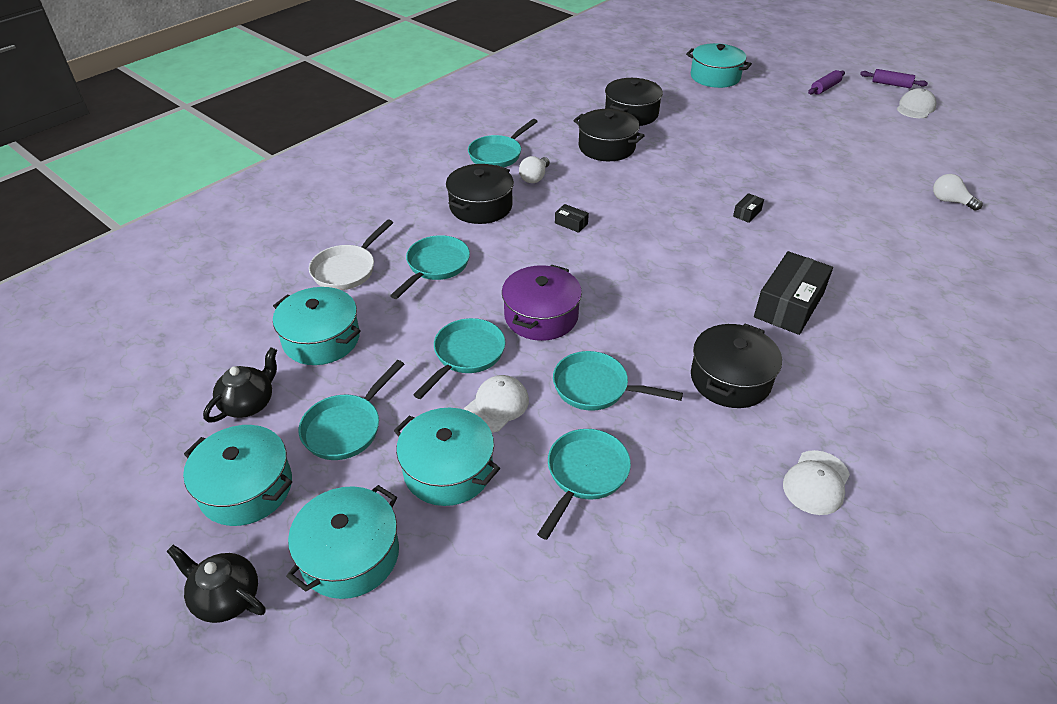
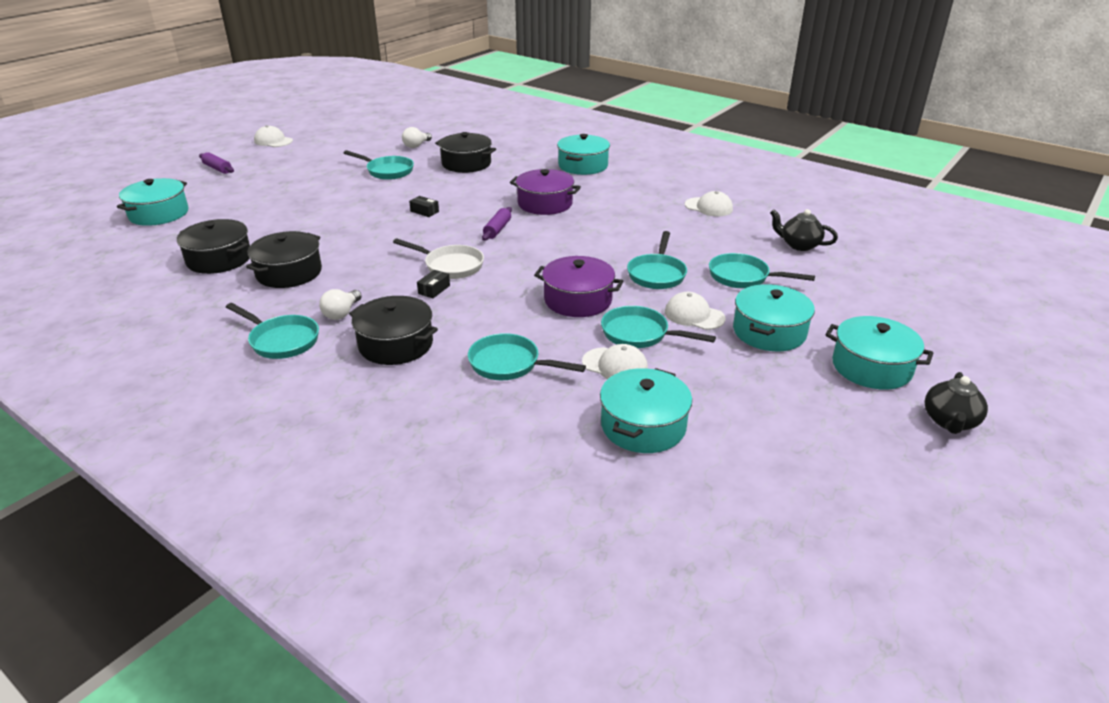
camera: 95 degrees left, 10 degrees down
turquoise pot [183,425,292,526] -> turquoise pot moved to [557,134,610,175]
black teapot [203,347,277,423] -> black teapot moved to [770,209,838,251]
turquoise pan [299,360,404,460] -> turquoise pan moved to [344,150,414,180]
white pan [309,220,393,290] -> white pan moved to [393,239,484,279]
white light bulb [519,156,550,183] -> white light bulb turned 90 degrees clockwise [319,289,362,320]
black pot [691,323,782,408] -> black pot moved to [435,132,496,173]
black box [754,251,833,335] -> purple pot [510,169,581,215]
purple rolling pin [860,69,928,88] -> purple rolling pin moved to [482,207,512,241]
none -> white cap [582,344,648,379]

